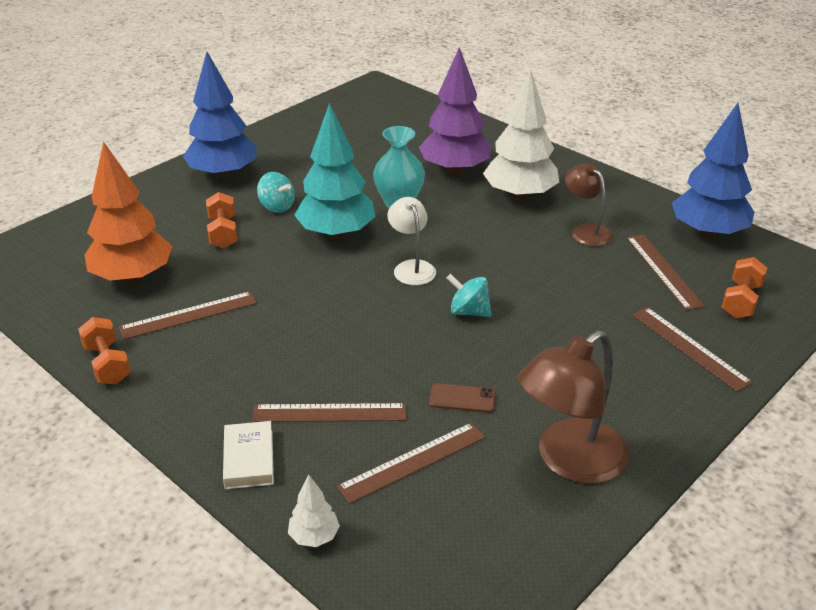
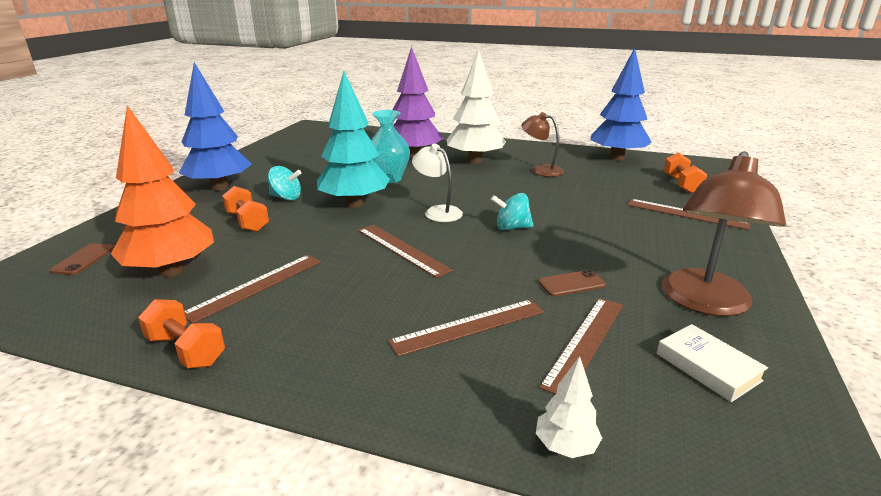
camera: 25 degrees left, 10 degrees down
white book [223,421,274,489] -> white book moved to [657,324,768,402]
brown ruler [626,235,705,310] -> brown ruler moved to [358,225,453,278]
none -> brown phone [50,243,114,275]

